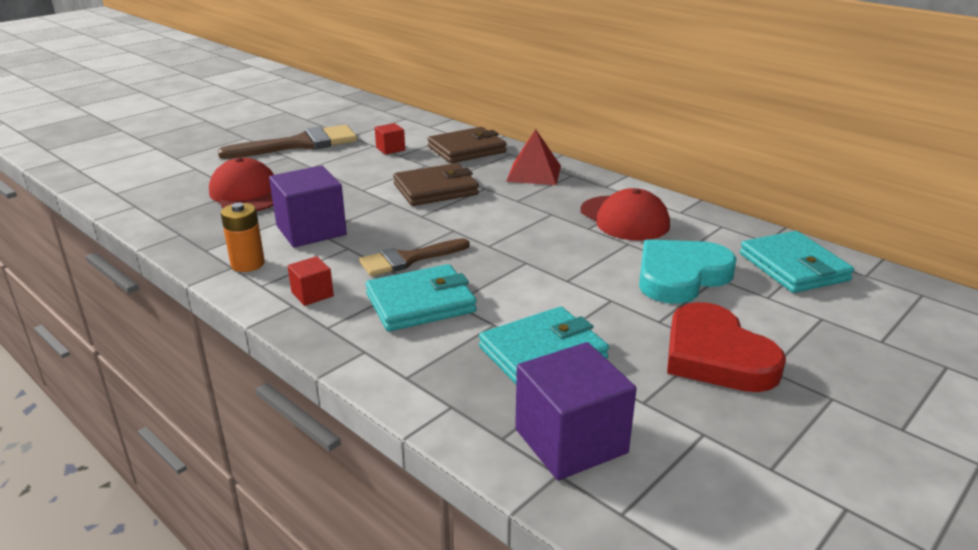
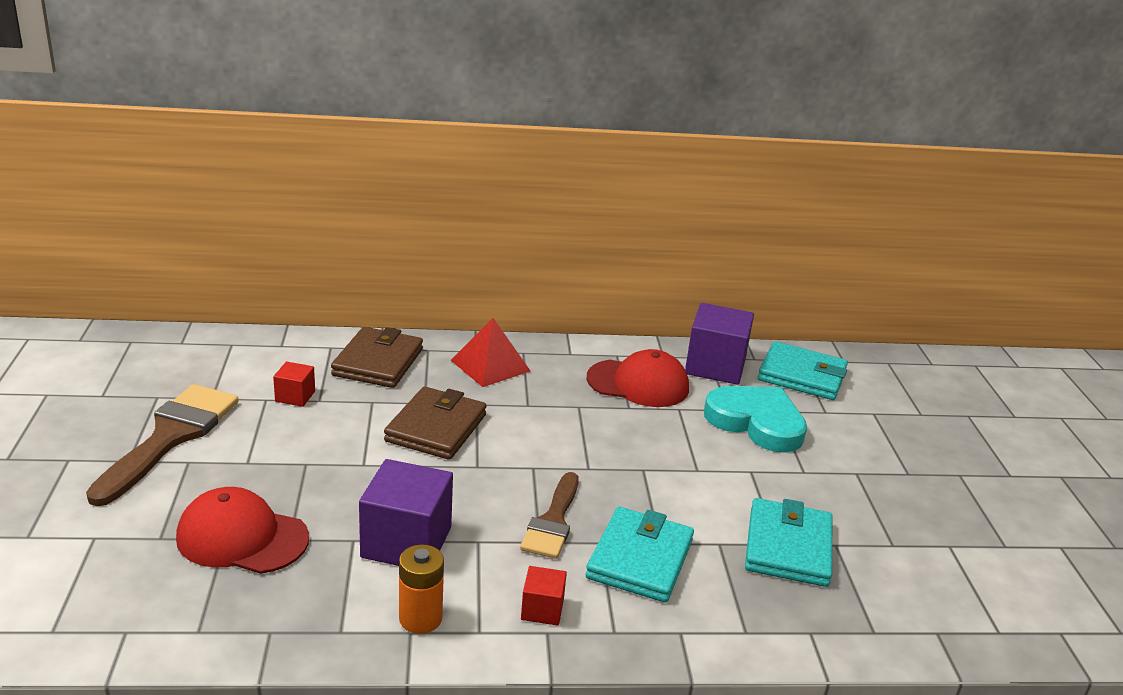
camera: 50 degrees left, 0 degrees up
purple cube [515,342,637,480] -> purple cube moved to [685,303,754,385]
turquoise heart [639,239,737,304] -> turquoise heart turned 120 degrees clockwise [704,386,807,453]
red heart [667,302,786,392] -> none

